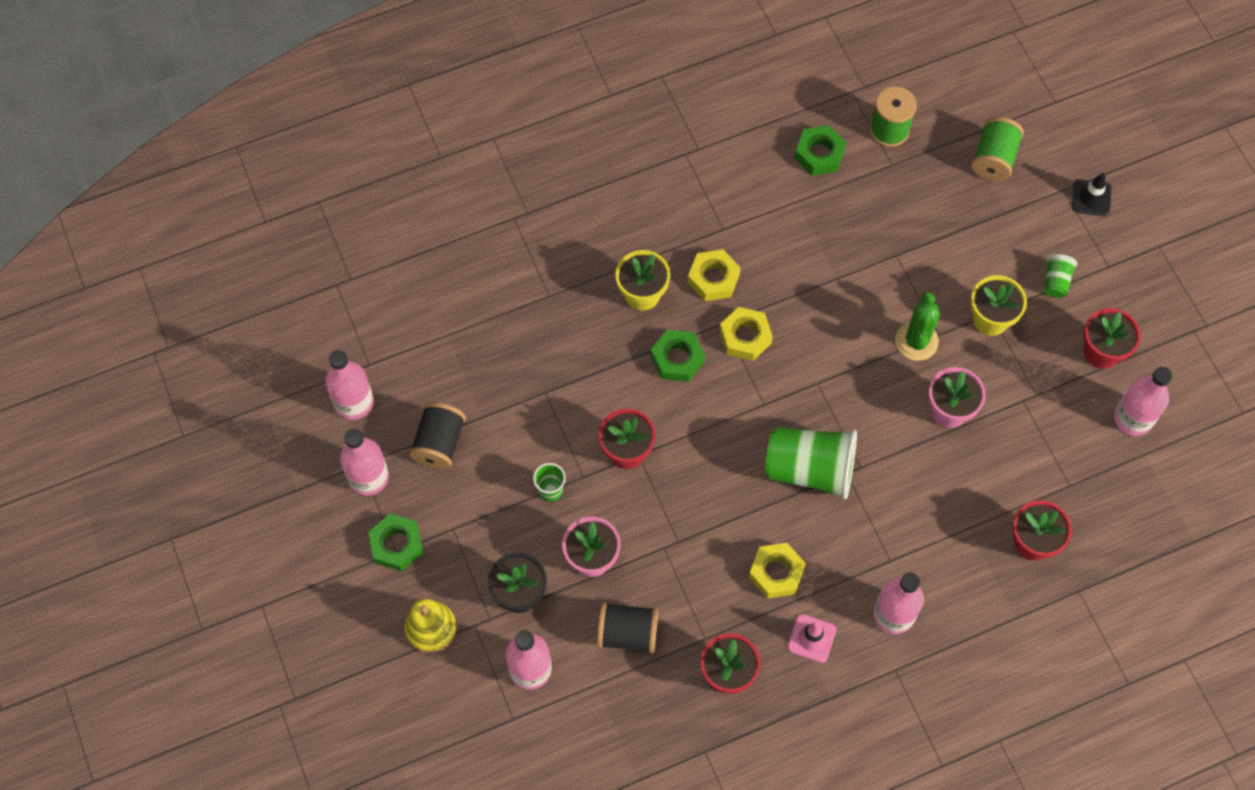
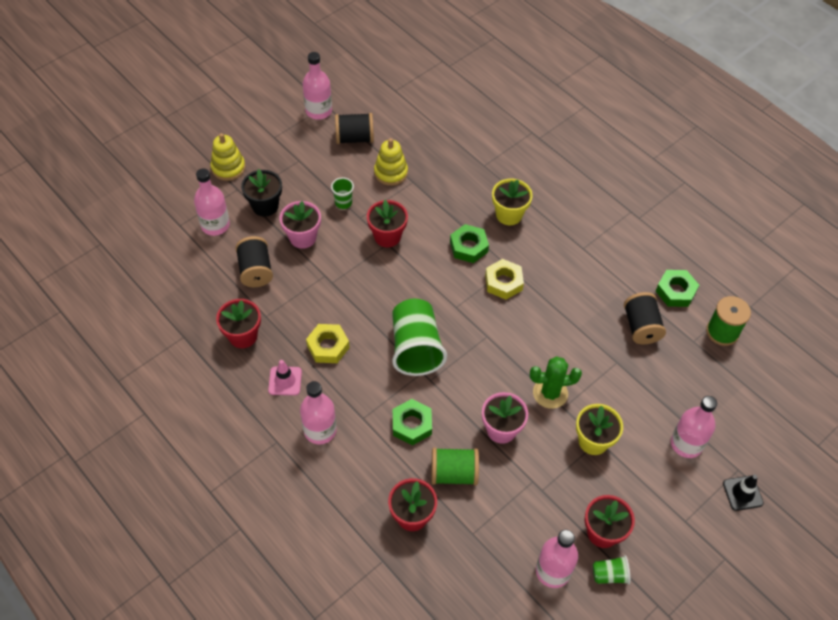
camera: 70 degrees right, 10 degrees down
pink bottle [325,350,374,420] -> pink bottle moved to [671,396,717,458]
green nut [368,514,423,571] -> green nut moved to [393,399,432,445]
yellow nut [688,249,740,301] -> none
green spool [971,117,1024,182] -> green spool moved to [431,448,479,485]
green cup [1044,254,1077,298] -> green cup moved to [593,555,630,584]
none -> yellow stacking toy [374,138,408,186]
none -> black spool [624,292,666,344]

